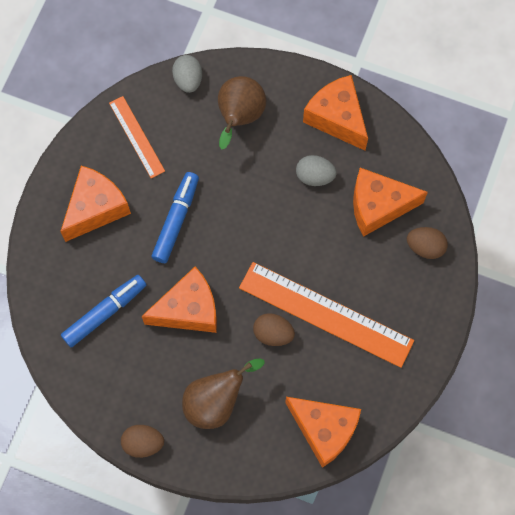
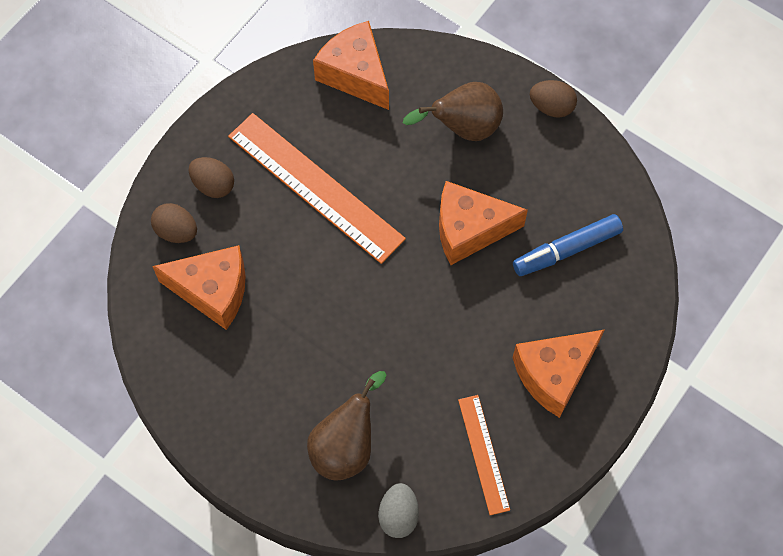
camera: 165 degrees left, 5 degrees down
blue marker [151,172,199,263] -> none
brown egg [253,313,295,346] -> brown egg moved to [189,157,234,198]
grey egg [296,155,337,186] -> none
orange cheese [303,75,368,151] -> none

